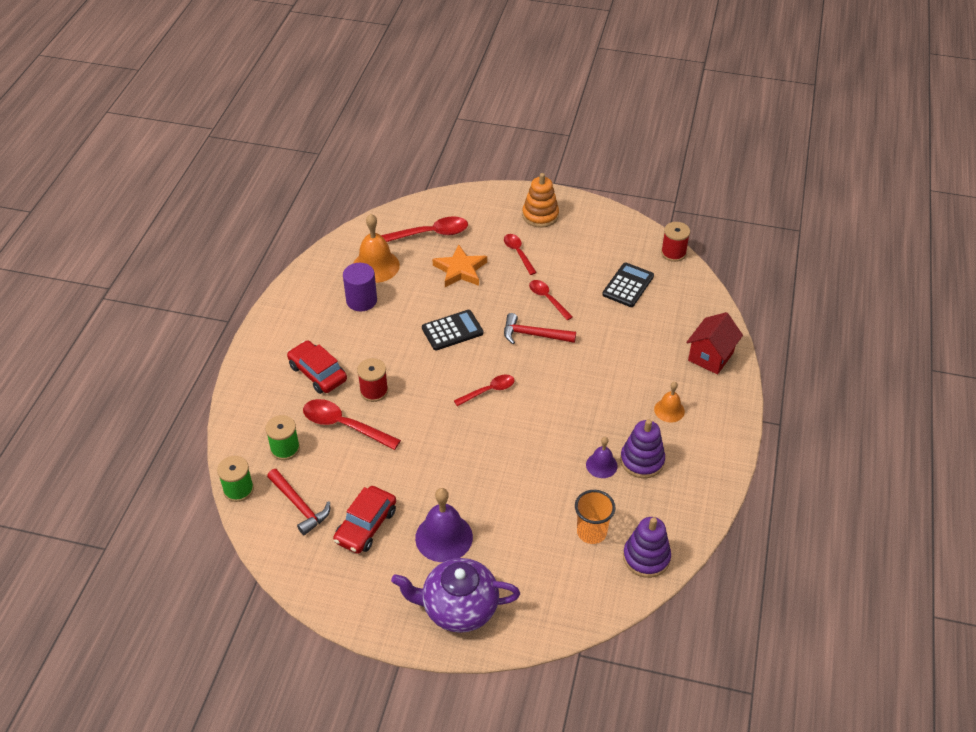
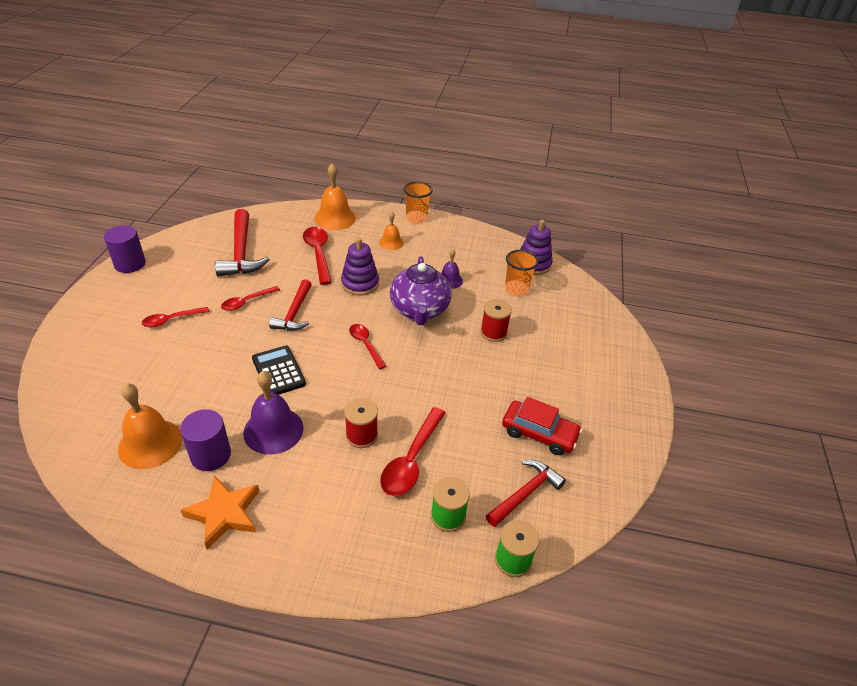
camera: 95 degrees left, 5 degrees down
red car [287,340,347,394] -> none
red spoon [381,216,468,242] -> red spoon moved to [303,227,332,285]
purple teapot [391,558,520,633] -> purple teapot moved to [390,256,452,325]
purple bell [415,488,473,562] -> purple bell moved to [243,371,304,454]
orange star [432,244,487,287] -> orange star moved to [181,475,260,549]
orange stacking toy [522,173,559,228] -> none
black calculator [602,262,654,307] -> red hammer [215,209,270,276]
purple stacking toy [620,419,665,478] -> purple stacking toy moved to [341,238,379,296]
red spool [661,222,690,262] -> red spool moved to [480,299,512,342]
red house [686,312,743,375] -> orange bell [314,163,356,230]
none -> purple cylinder [104,225,146,273]
none -> orange cup [403,181,432,223]

